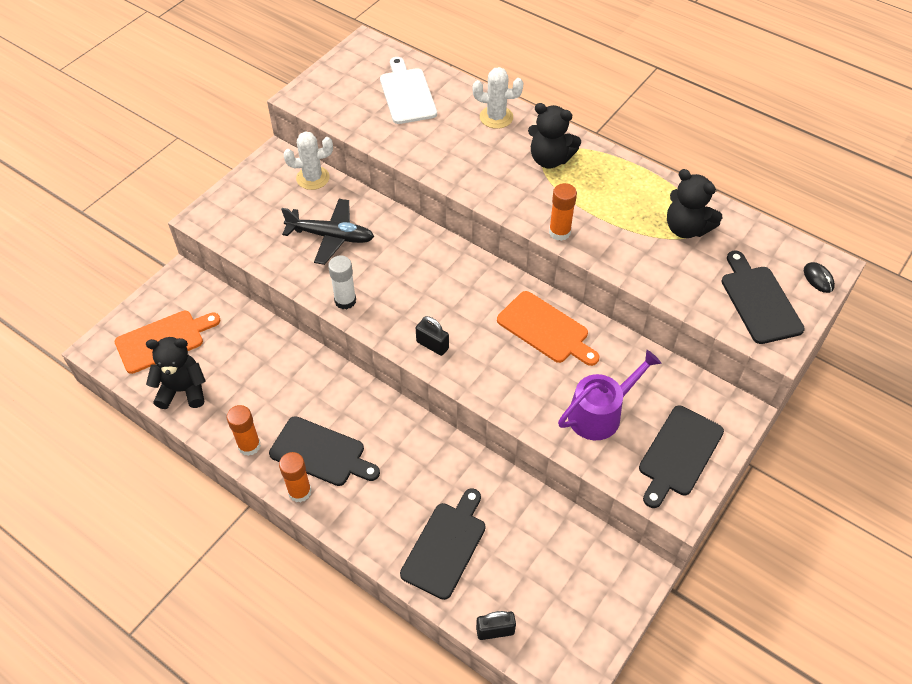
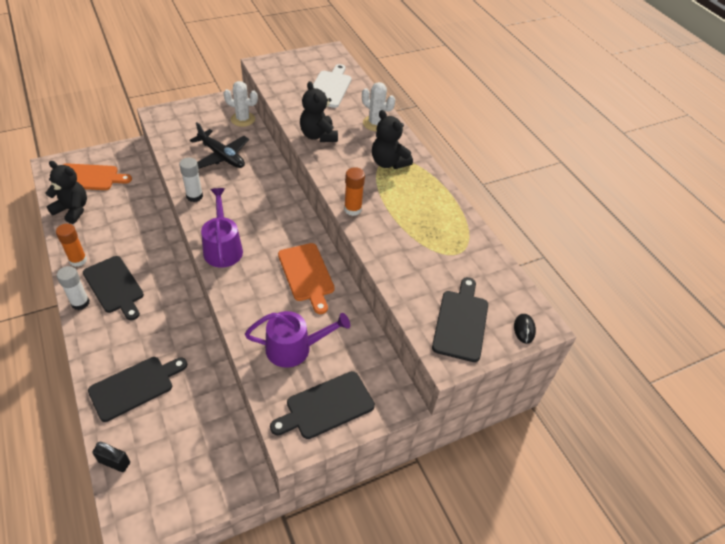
camera: 25 degrees right, 5 degrees down
orange glue stick [279,452,312,503] -> white glue stick [57,266,90,310]
black padlock [416,316,449,356] -> purple watering can [201,188,243,268]
black teddy bear [667,169,722,238] -> black teddy bear moved to [300,81,338,142]

